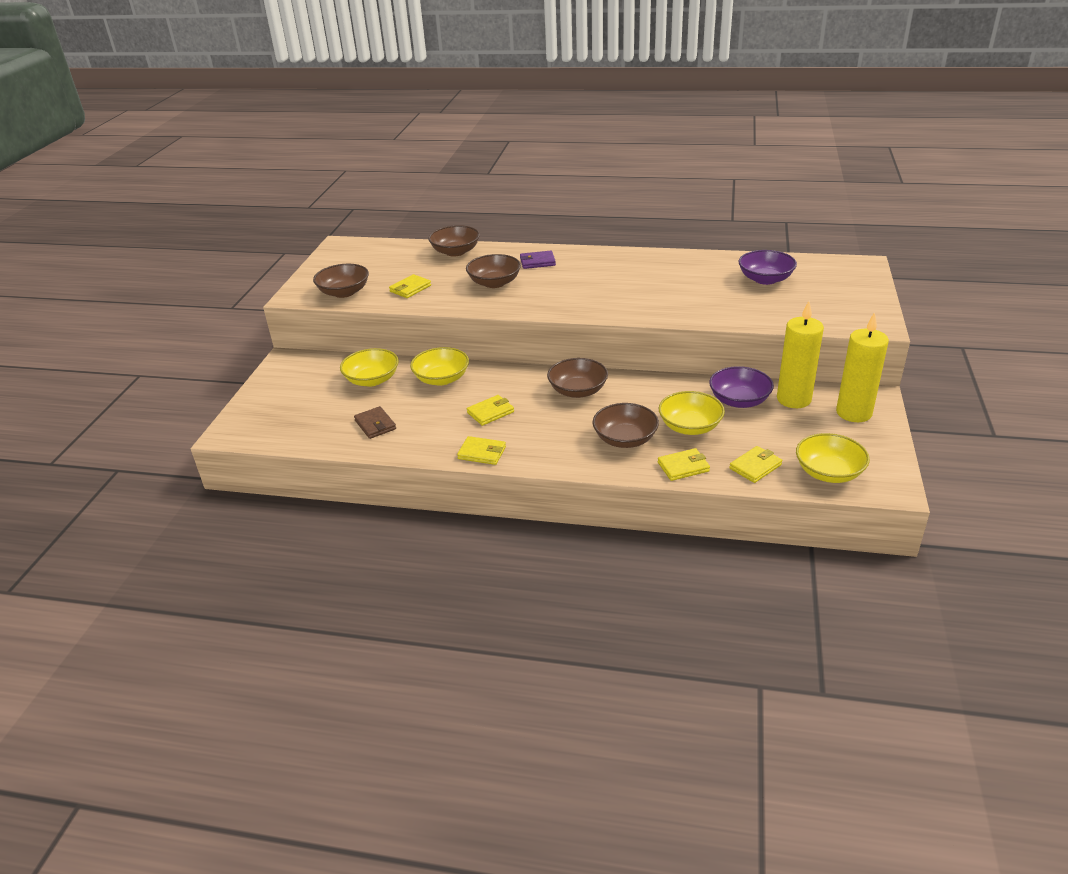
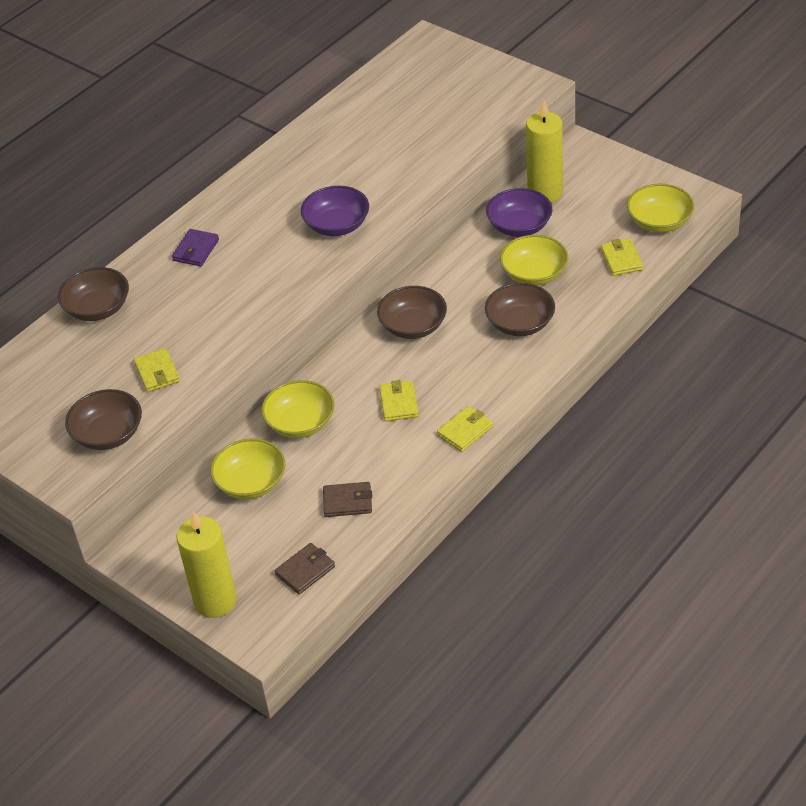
camera: 60 degrees left, 10 degrees up
brown bowl [466,254,521,288] -> none
yellow wallet [658,448,710,481] -> none
purple bowl [738,250,797,285] -> purple bowl moved to [301,186,369,236]
yellow candle [836,312,889,422] -> yellow candle moved to [176,511,237,618]
none -> brown wallet [275,543,335,594]

